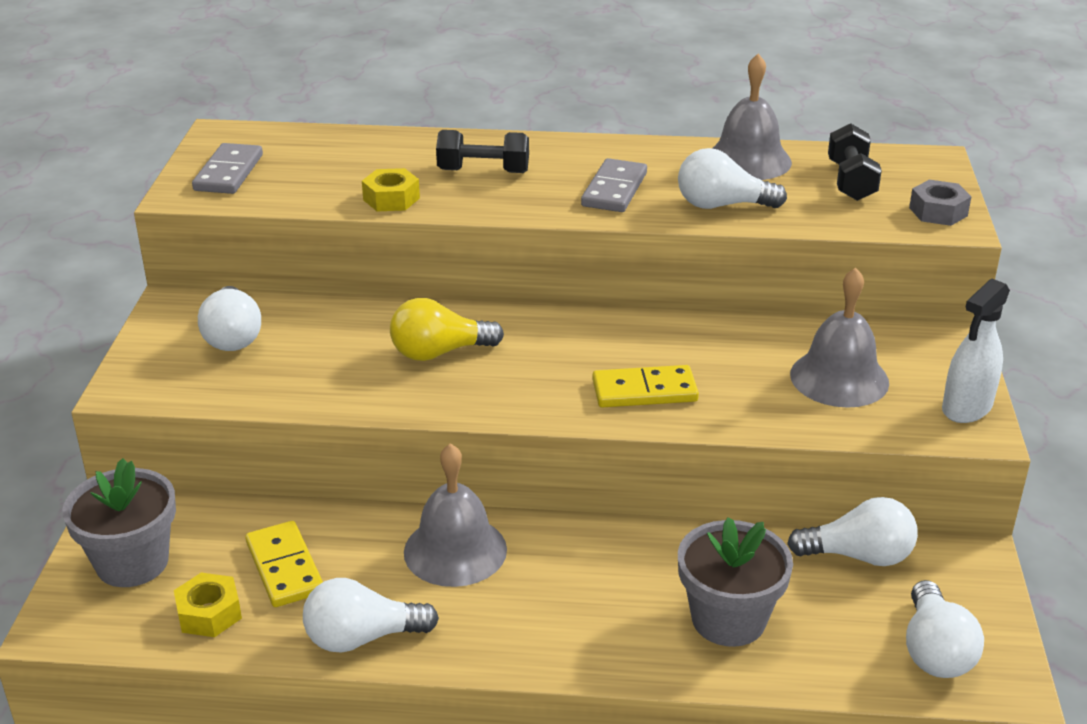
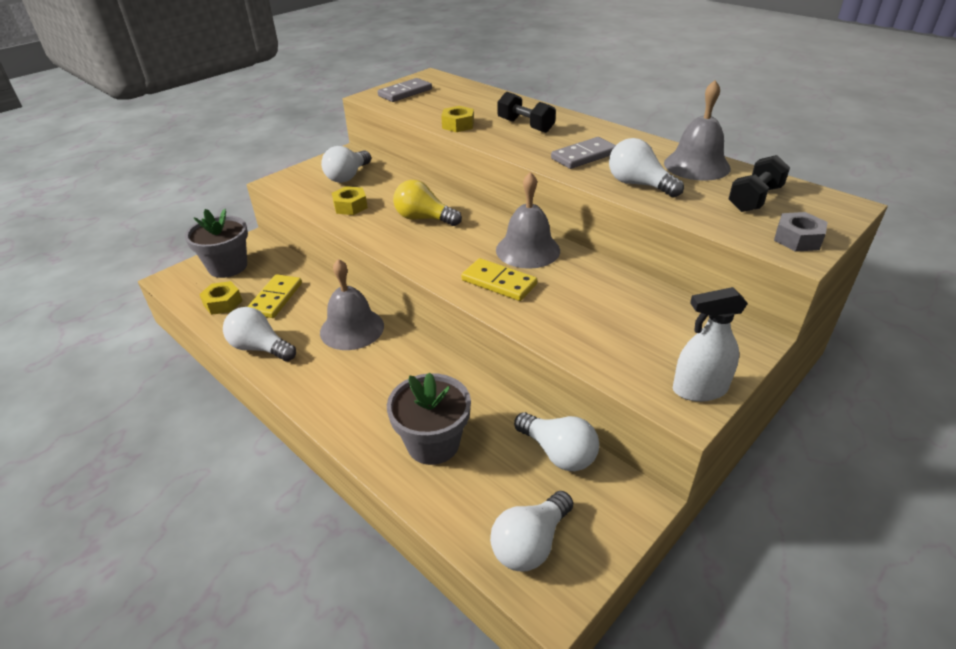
camera: 40 degrees right, 5 degrees up
grey bell [790,268,889,408] -> grey bell moved to [496,172,560,269]
none -> yellow nut [332,186,368,215]

